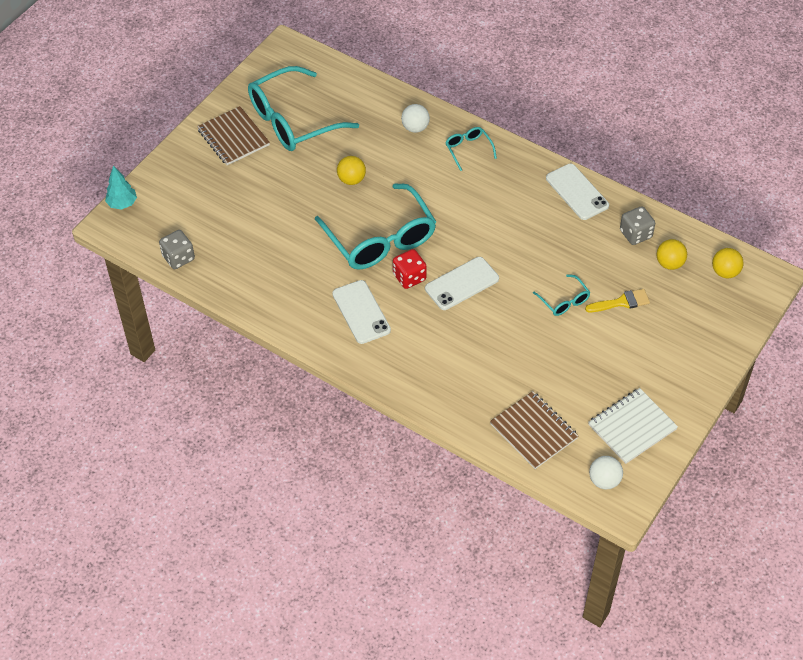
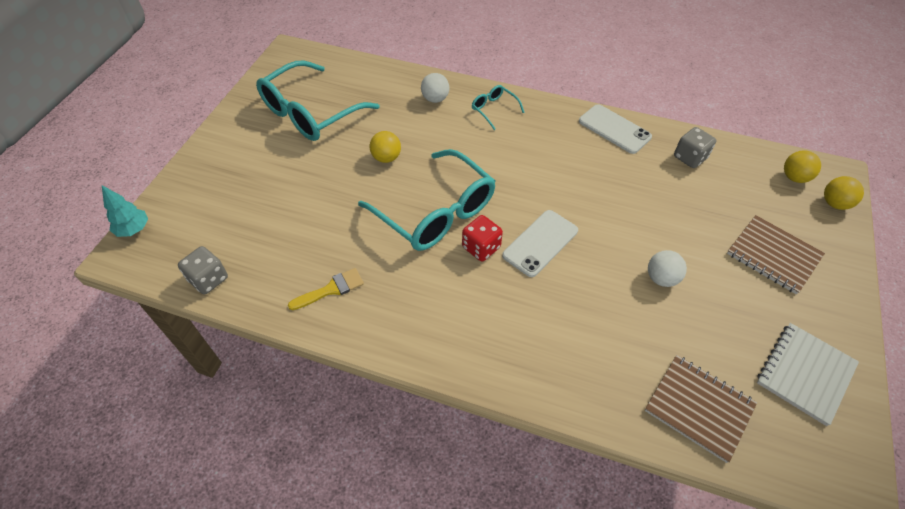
camera: 15 degrees left, 0 degrees up
brown notebook [197,106,270,165] -> brown notebook moved to [727,215,825,294]
white phone [332,280,391,344] -> none
turquoise glasses [533,274,591,316] -> none
yellow brush [585,289,650,312] -> yellow brush moved to [288,268,364,310]
white ball [589,456,623,489] -> white ball moved to [648,250,687,287]
yellow ball [656,239,687,270] -> yellow ball moved to [824,176,864,210]

